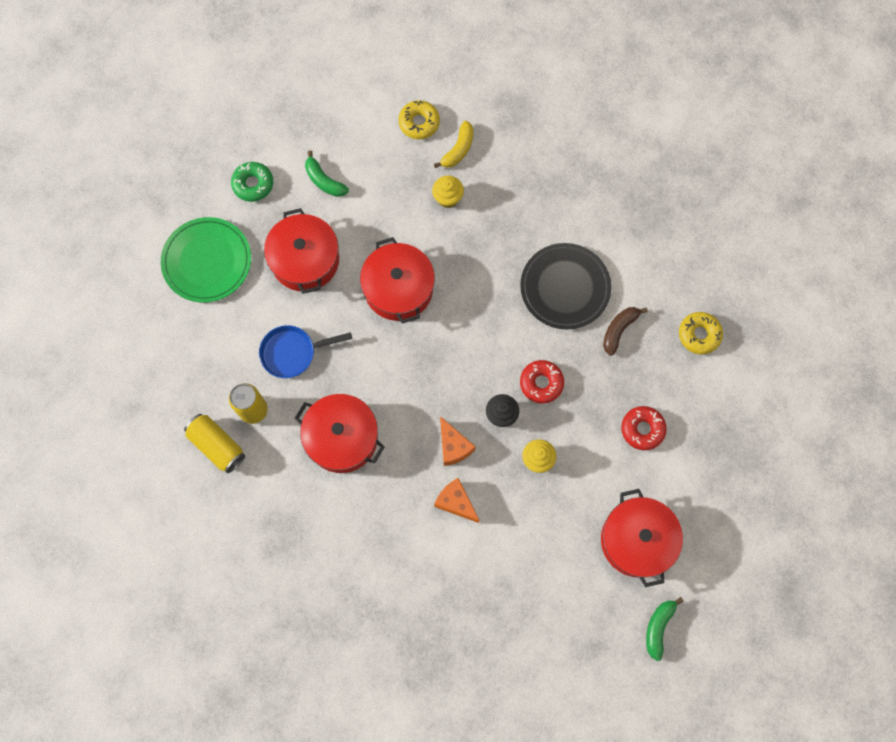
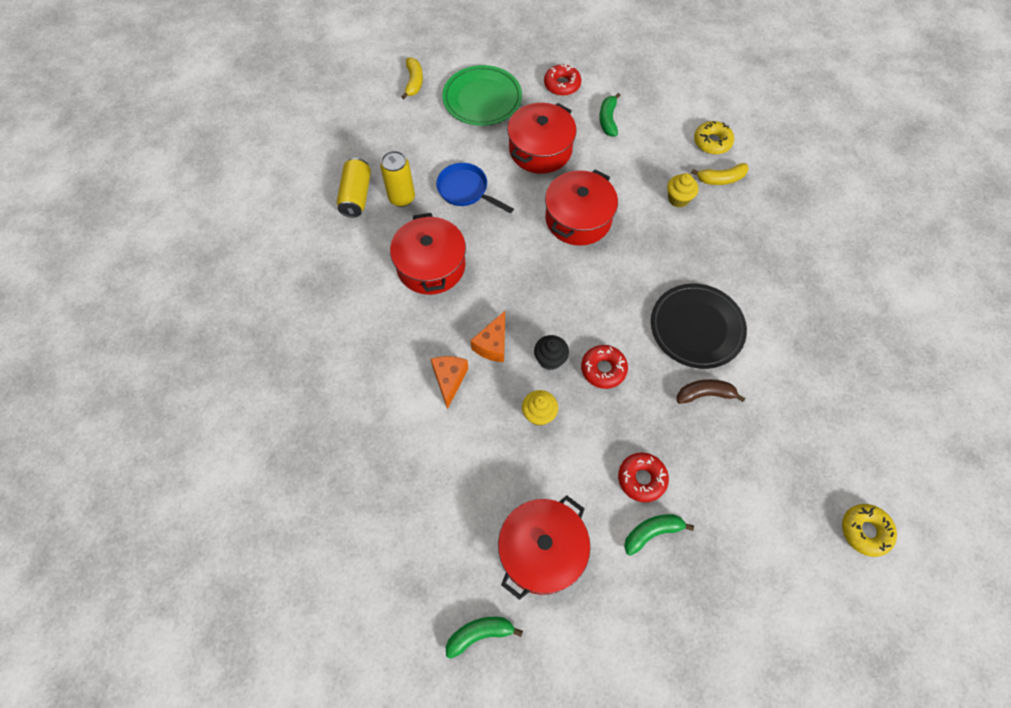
camera: 50 degrees right, 10 degrees down
green donut [231,162,273,202] -> red donut [544,64,581,96]
yellow donut [679,312,723,354] -> yellow donut moved to [842,504,897,557]
none -> yellow banana [401,57,423,99]
none -> green banana [624,514,694,556]

